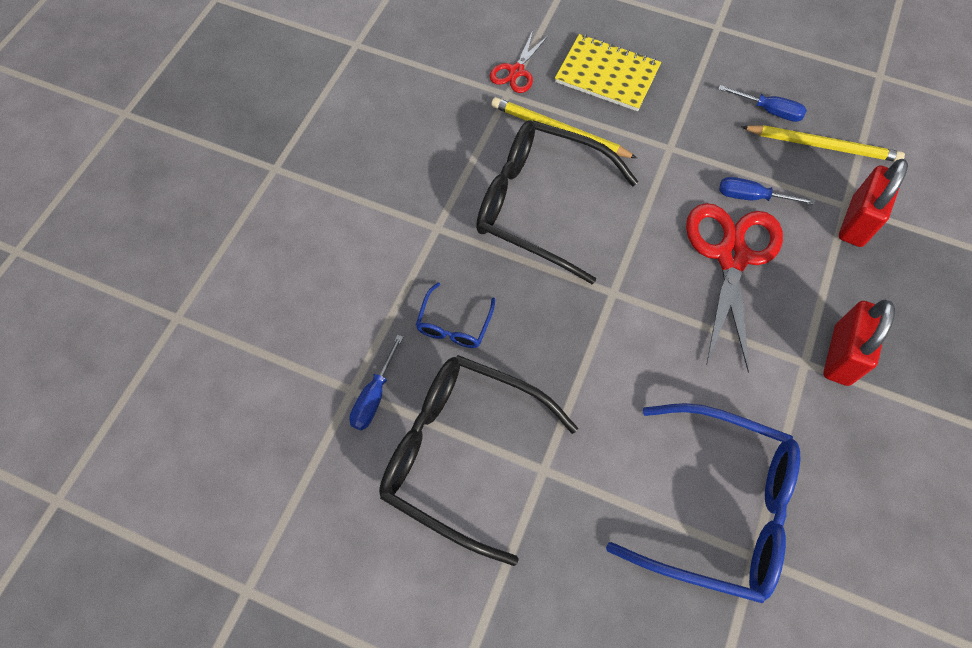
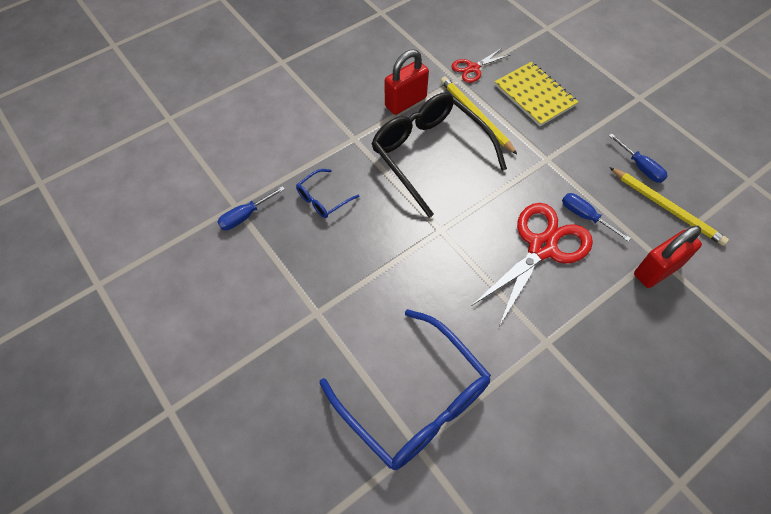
camera: 30 degrees right, 5 degrees down
black glasses [379,355,578,566] -> none
red padlock [823,300,895,386] -> red padlock moved to [385,49,429,115]

